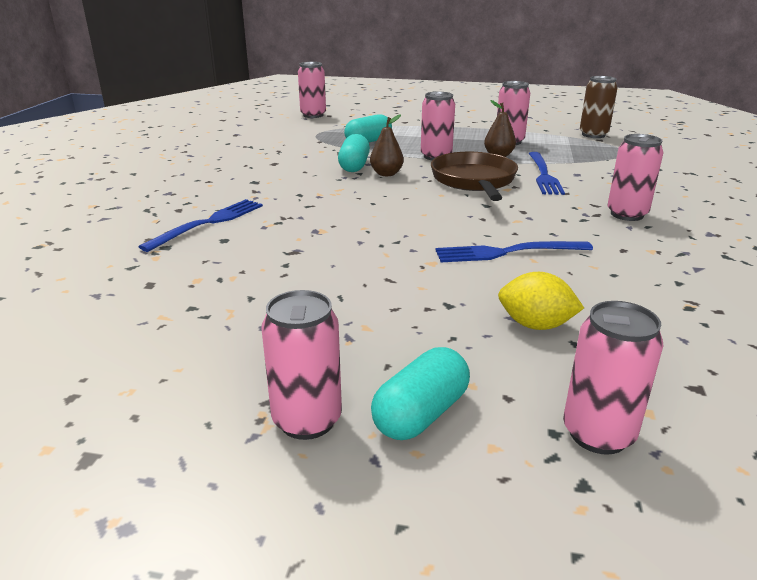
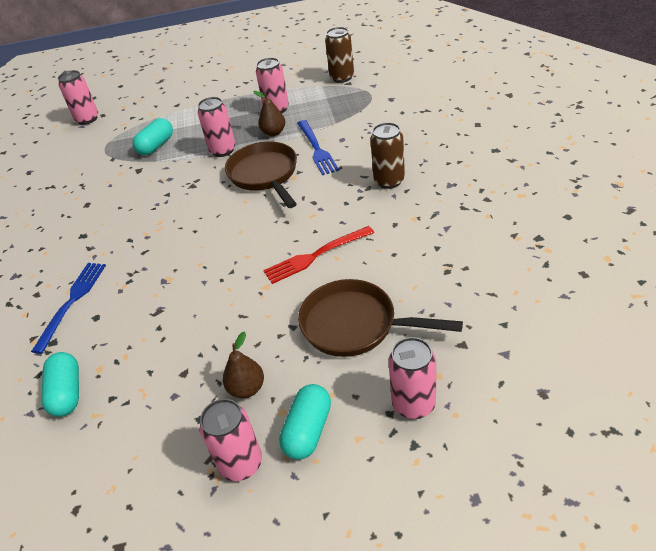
camera: 15 degrees left, 15 degrees up
turquoise capsule [338,134,370,172] -> turquoise capsule moved to [41,352,79,417]
brown pear [370,114,404,176] -> brown pear moved to [223,332,264,398]
blue fork [435,241,593,262] -> red fork [263,226,374,284]
yellow lemon [498,272,584,330] -> brown pan [298,279,463,357]
pink can [608,134,664,221] -> brown can [370,122,405,189]

